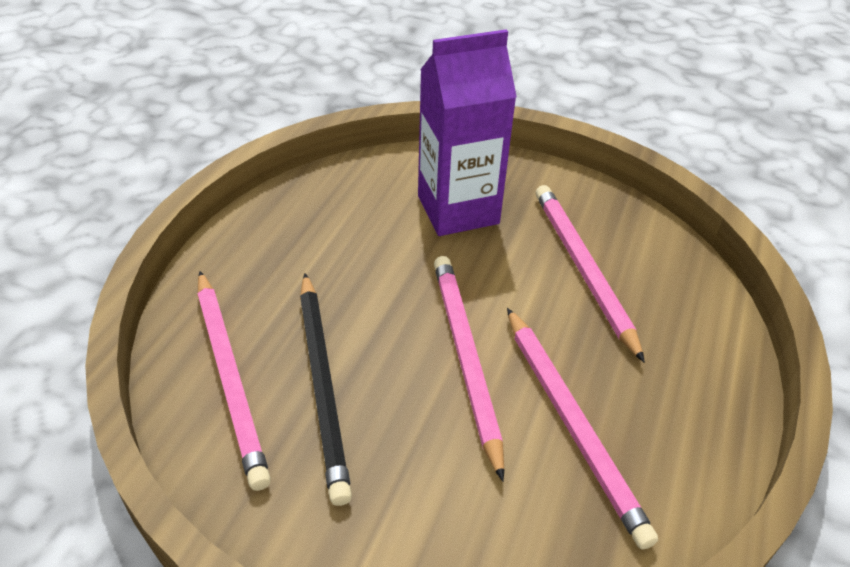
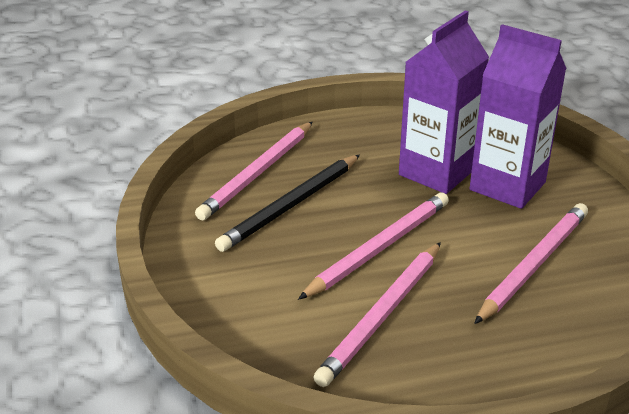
camera: 55 degrees right, 10 degrees down
none -> purple carton [399,10,489,194]

